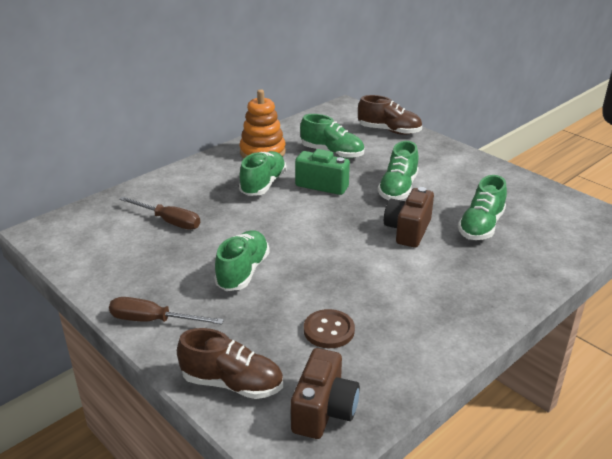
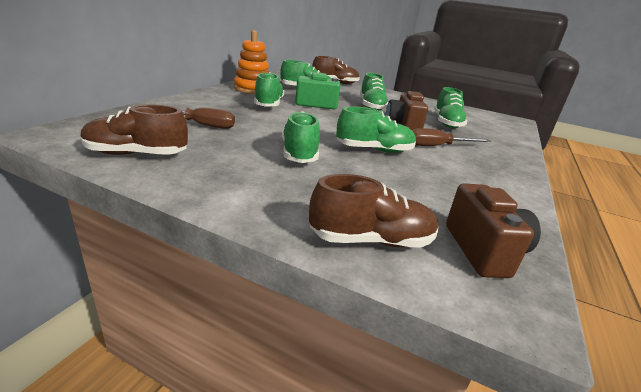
camera: 25 degrees left, 5 degrees down
brown screwdriver [109,297,224,325] -> brown screwdriver moved to [412,128,491,146]
brown button [304,309,355,348] -> none
none -> brown shoe [81,105,188,155]
none -> green shoe [336,107,416,153]

